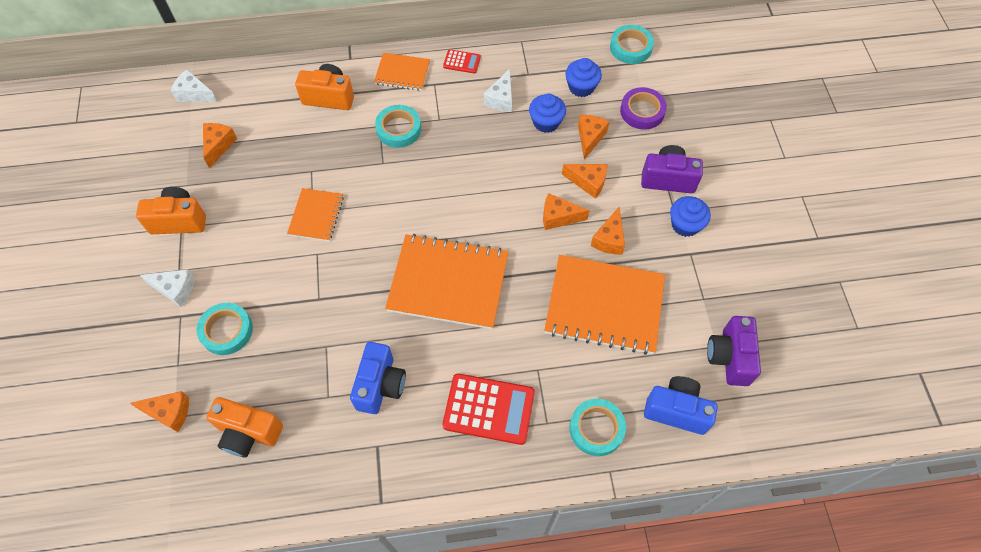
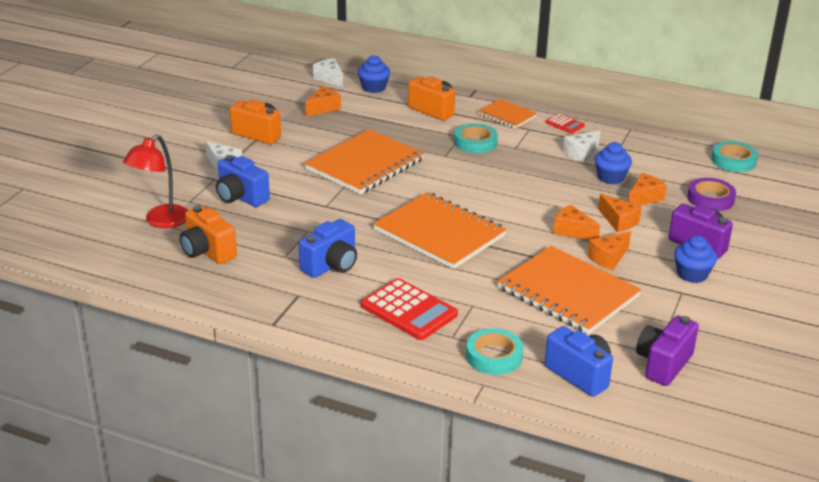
camera: 30 degrees right, 30 degrees down
orange cheese [130,391,189,432] -> red lamp [123,134,188,228]
turquoise tape [197,303,253,355] -> blue camera [216,155,270,207]
orange notebook [287,188,344,241] -> orange notebook [304,129,425,194], size x1.89
blue cupcake [565,58,602,97] -> blue cupcake moved to [358,55,390,93]

